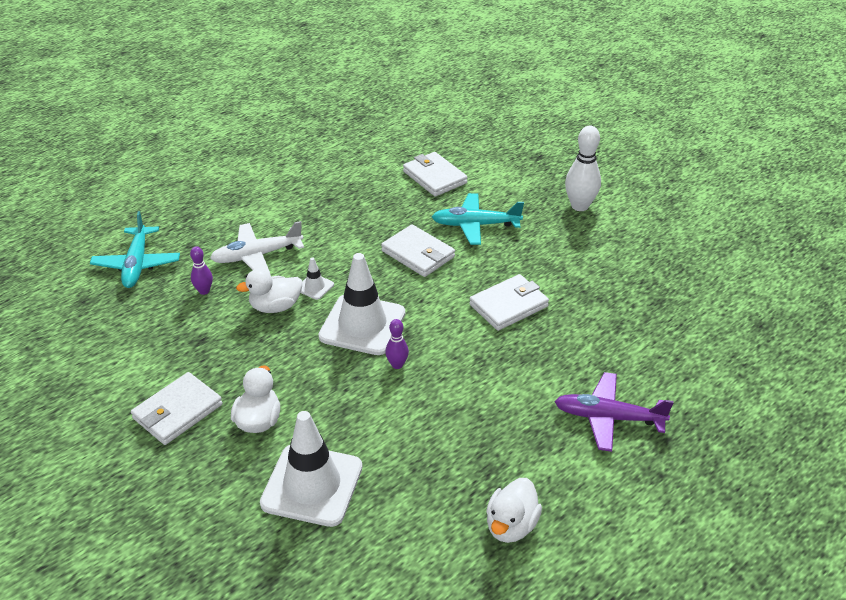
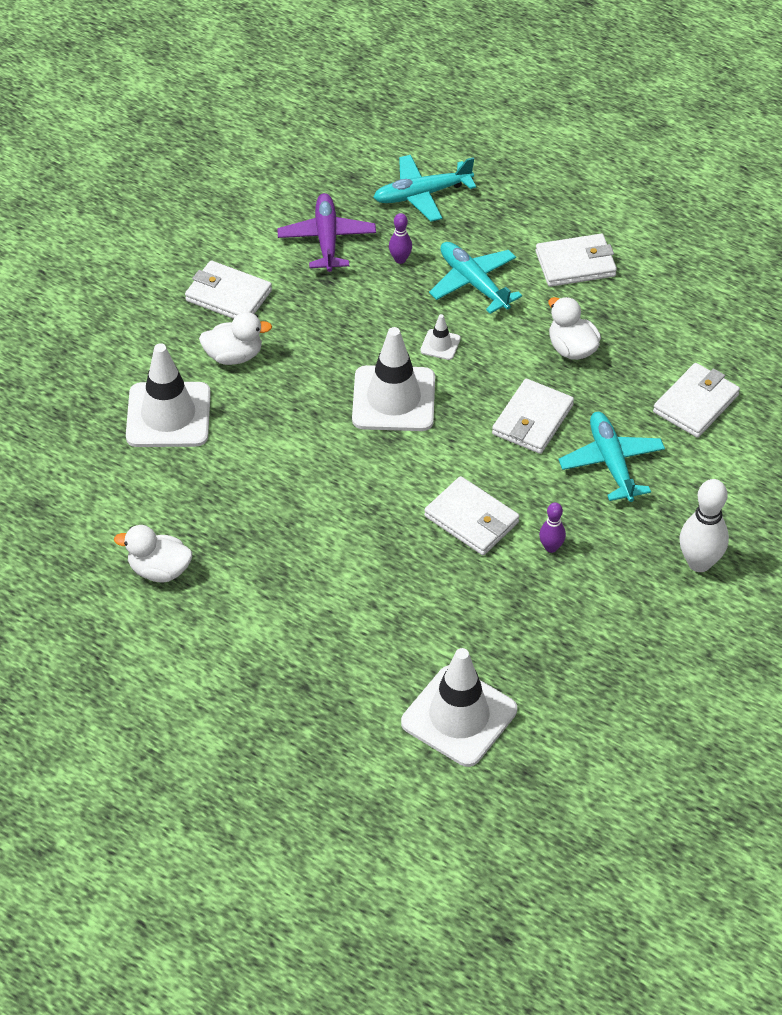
camera: 75 degrees right, 10 degrees up
white plane [210,221,304,275] -> turquoise plane [429,242,522,314]
white duck [236,269,302,313] -> white duck moved to [548,297,601,360]
purple bowling pin [385,319,409,369] -> purple bowling pin moved to [539,502,566,553]
purple plane [554,372,674,452] -> purple plane moved to [277,193,376,272]
none -> white traffic cone [401,648,517,767]
none -> white wallet [536,234,617,287]

